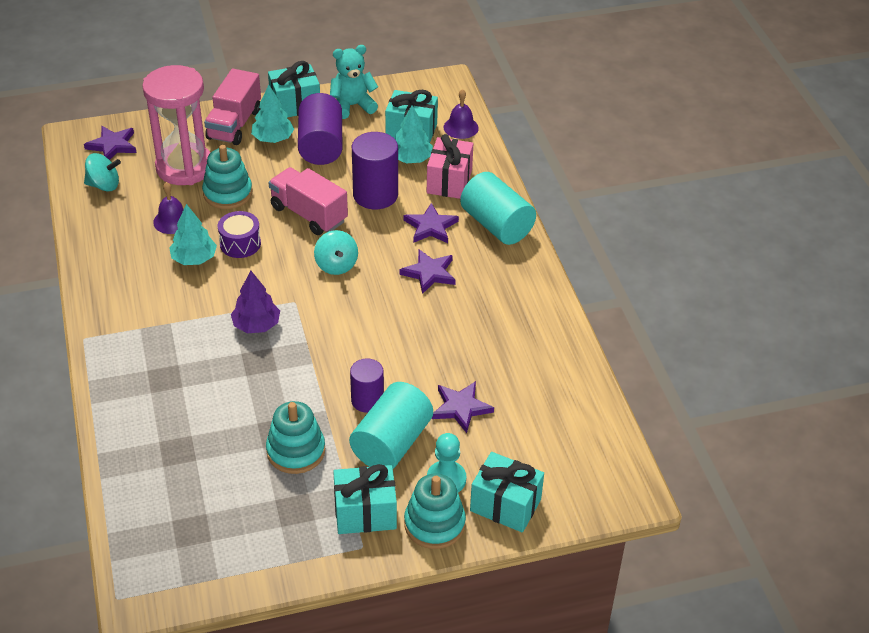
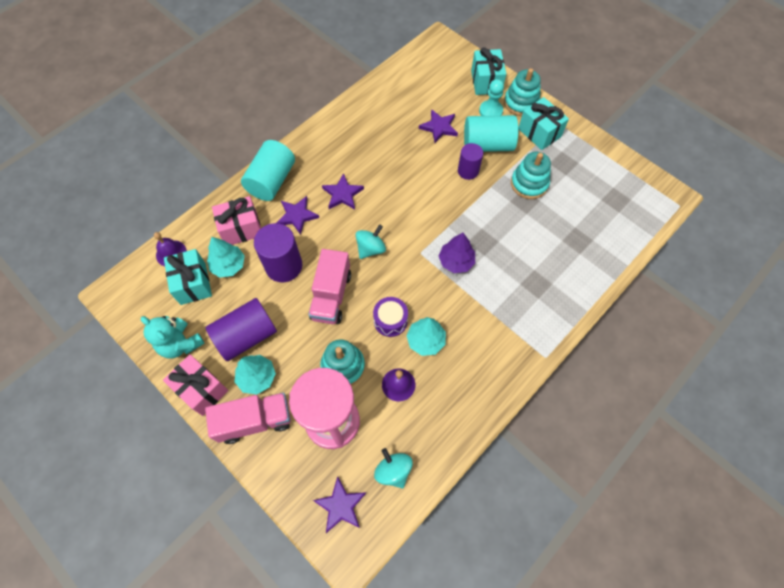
camera: 120 degrees left, 20 degrees up
turquoise gift [268,61,320,117] -> pink gift [163,354,229,416]

